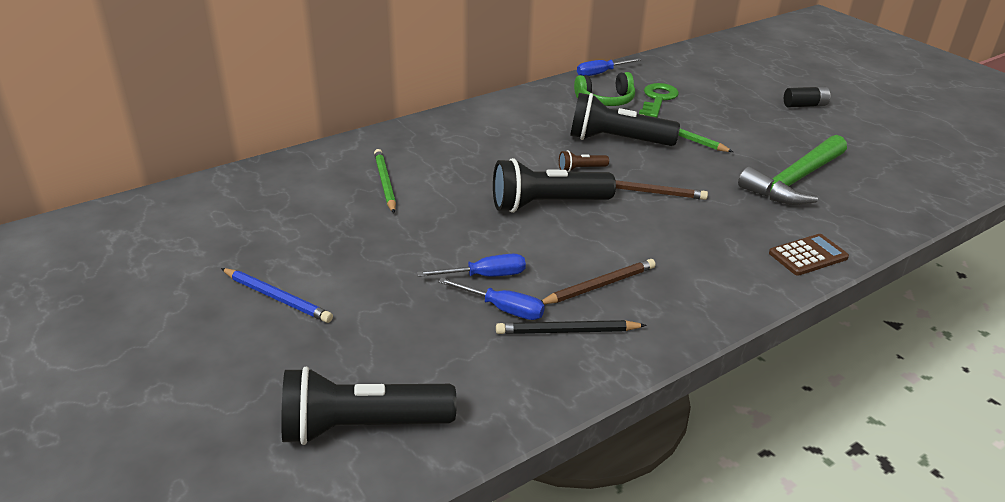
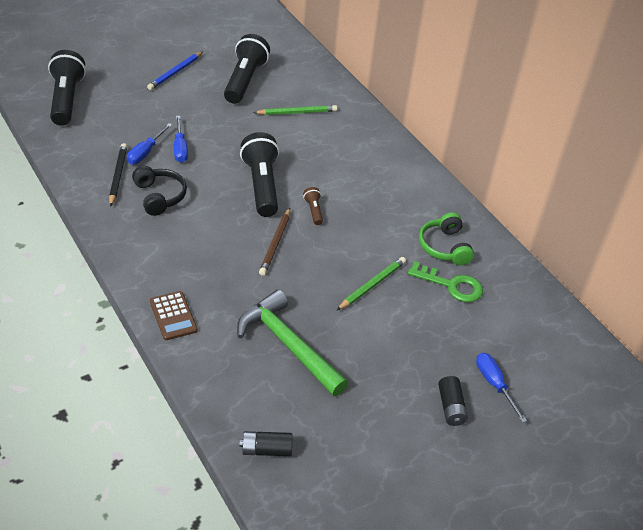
camera: 90 degrees right, 10 degrees up
brown pencil [541,259,656,304] -> black headphones [132,166,187,216]
black flashlight [570,93,680,146] -> black flashlight moved to [224,34,270,104]
blue screwdriver [577,58,641,76] -> blue screwdriver moved to [476,353,527,423]
none -> black battery [240,431,292,456]

